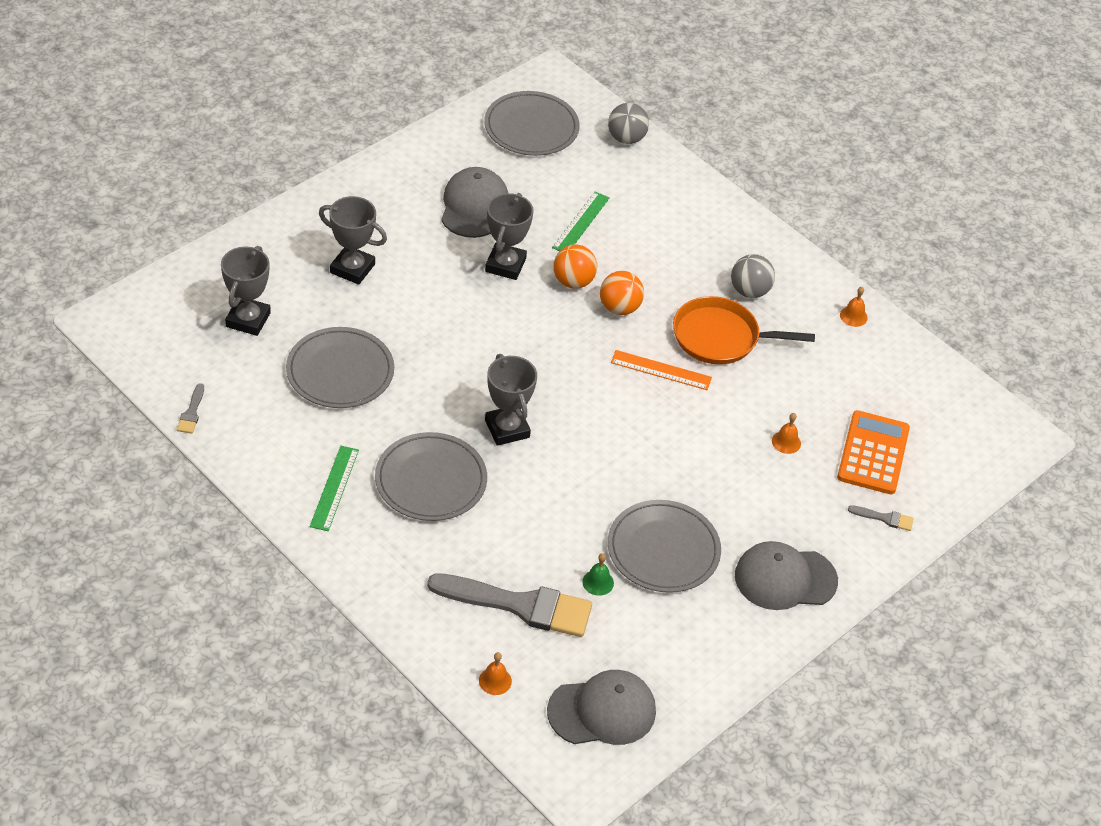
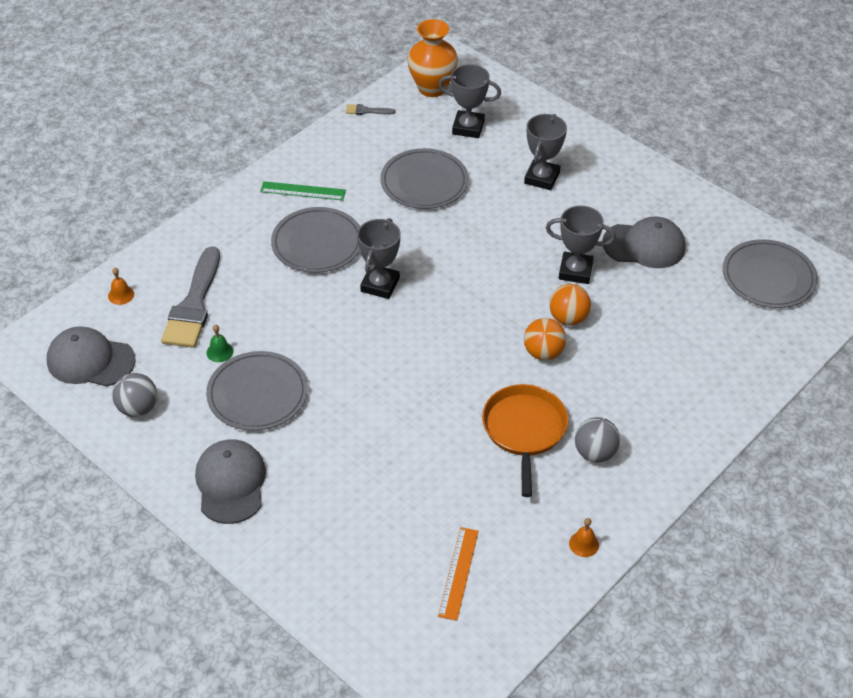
camera: 90 degrees right, 0 degrees up
grey trophy [485,354,537,446] -> grey trophy turned 45 degrees counterclockwise [357,218,401,299]
grey cap [547,670,656,745] -> grey cap turned 120 degrees clockwise [47,326,135,387]
green ruler [552,192,610,251] -> none
grey ball [608,103,649,144] -> grey ball moved to [112,373,157,417]
orange ruler [611,350,712,390] -> orange ruler moved to [438,527,479,621]
orange bell [772,413,801,454] -> none
orange calculator [837,410,910,494] -> none
grey brush [848,505,913,531] -> none
none -> orange vase [407,19,458,97]

